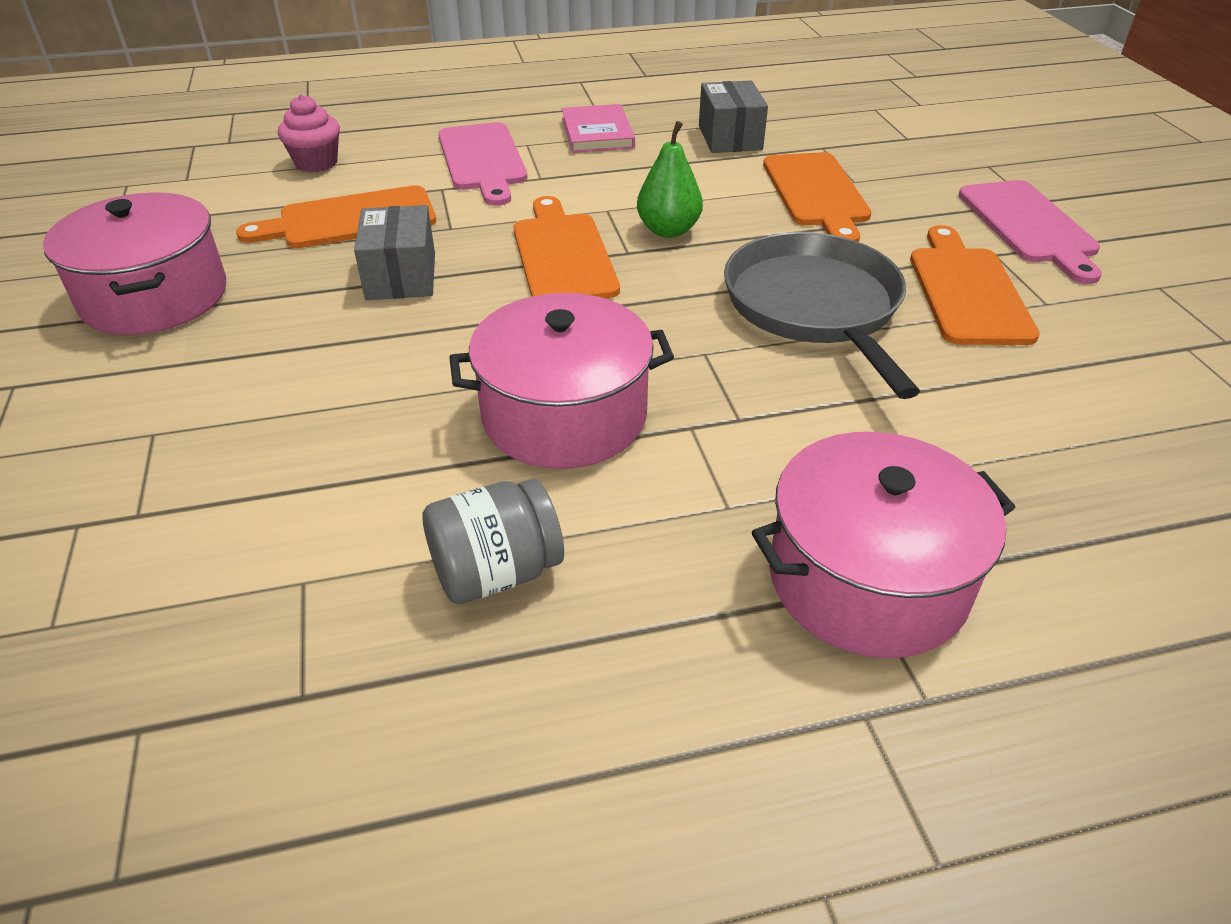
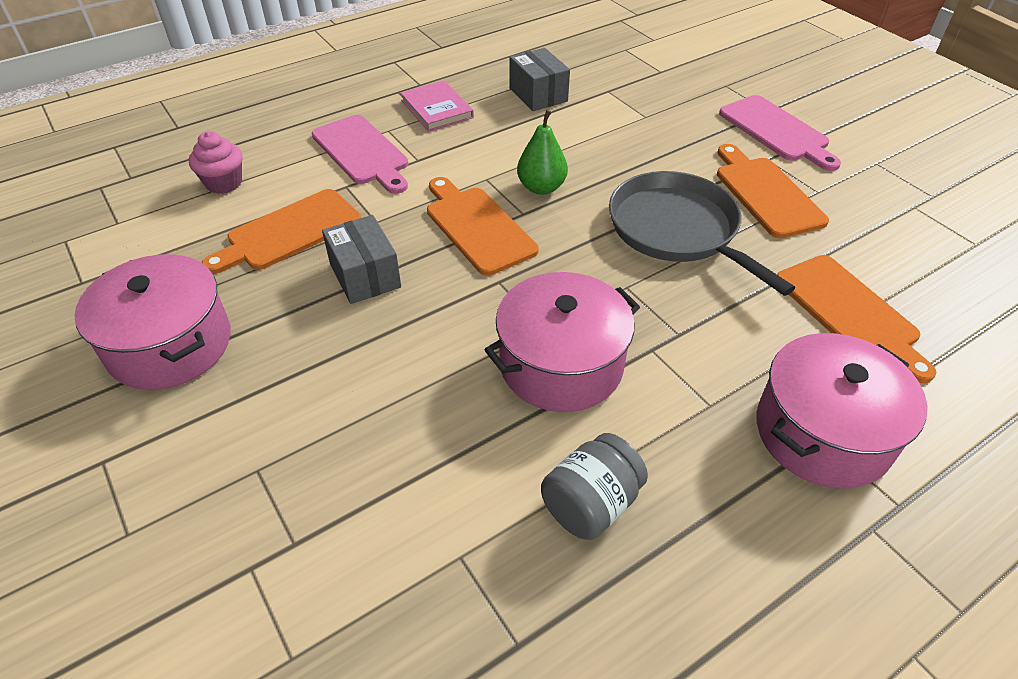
camera: 20 degrees left, 5 degrees up
orange cutting board [763,152,872,242] -> orange cutting board moved to [777,255,936,383]

